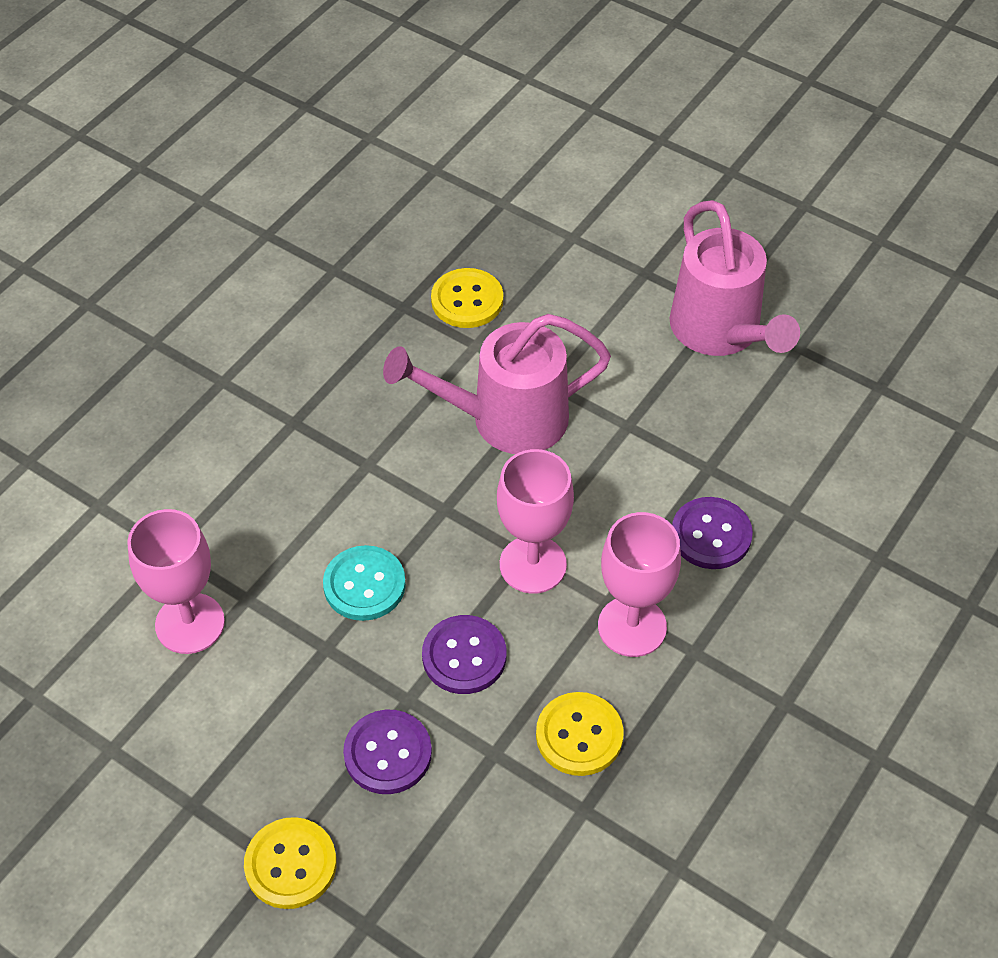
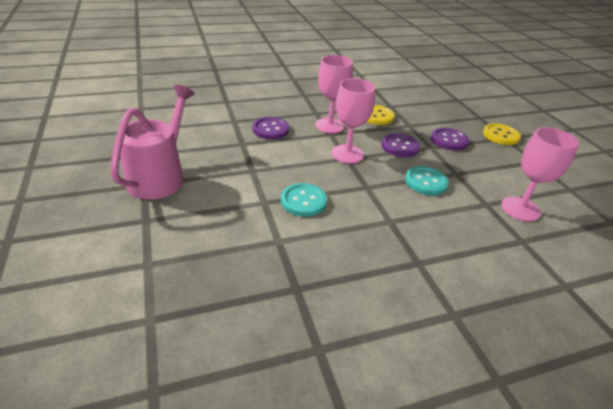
camera: 145 degrees left, 15 degrees down
pink watering can [383,314,611,454] -> turquoise button [281,183,327,217]
yellow button [431,268,503,328] -> none

